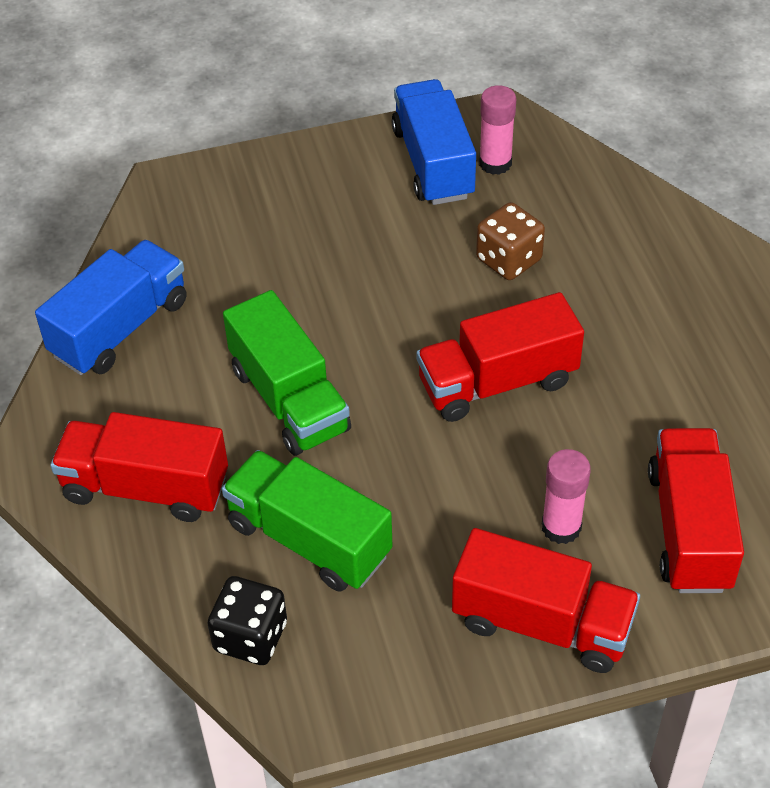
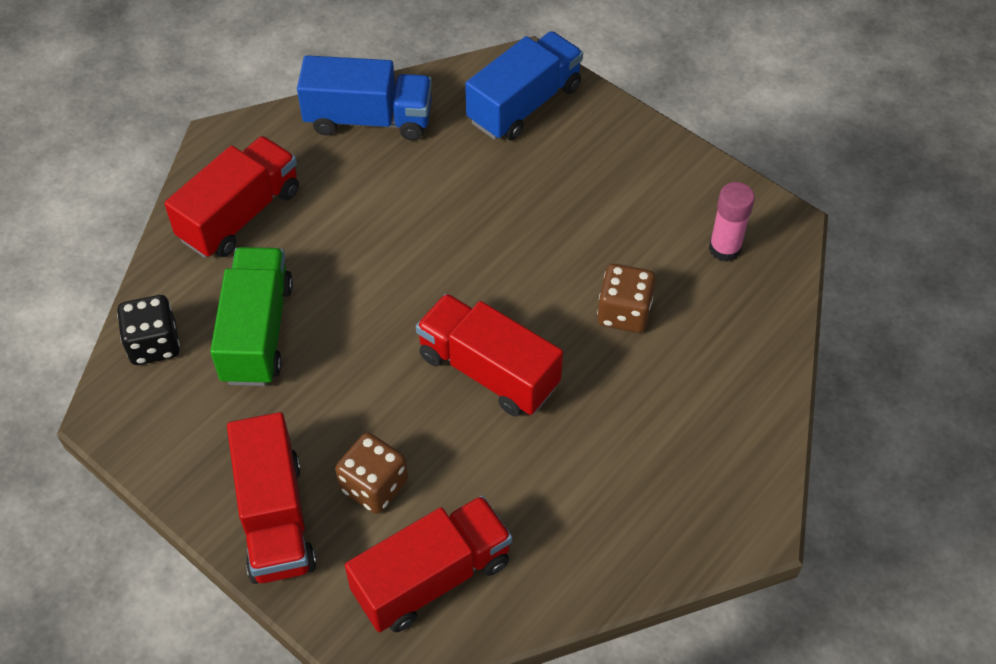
camera: 55 degrees right, 5 degrees up
red truck [50,412,228,522] -> red truck turned 60 degrees clockwise [164,136,299,258]
green truck [223,290,351,456] -> none
blue truck [391,79,476,205] -> blue truck moved to [465,31,583,141]
pink glue stick [542,449,591,544] -> brown dice [335,433,408,514]

